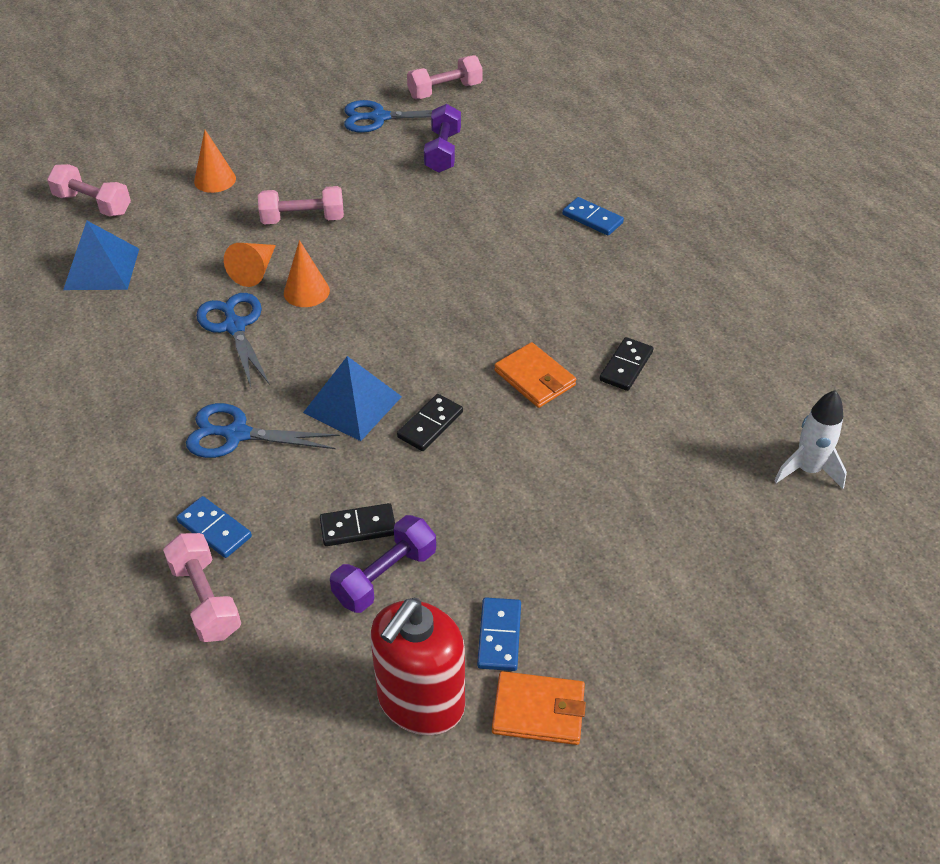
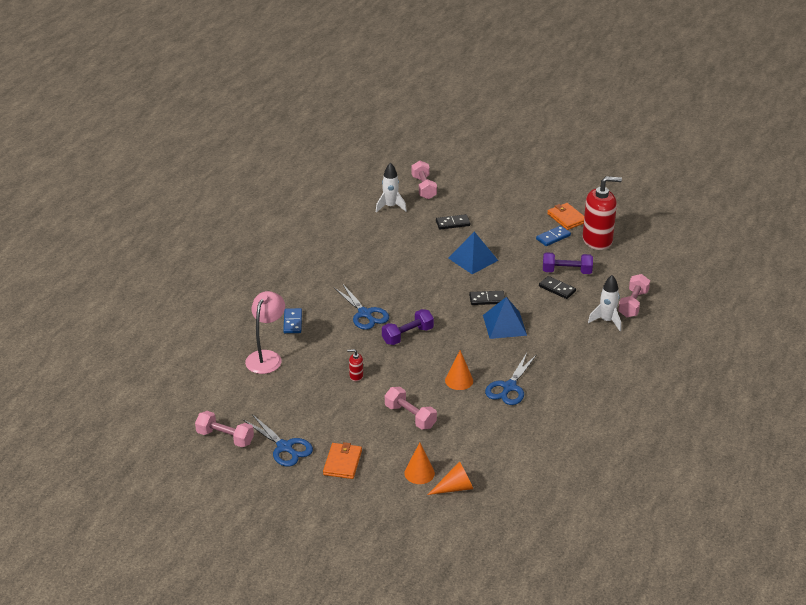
camera: 130 degrees left, 10 degrees down
pink dumbbell [47,164,131,217] -> pink dumbbell moved to [412,161,437,199]
blue pyramid [63,221,139,290] -> blue pyramid moved to [448,232,498,274]
blue domino [176,496,252,558] -> white rocket [588,275,621,331]
blue scissors [186,403,340,458] -> blue scissors moved to [334,283,389,330]
orange cone [224,243,276,287] -> orange cone moved to [428,461,473,495]
purple dumbbell [424,104,461,173] -> purple dumbbell moved to [382,309,434,345]
orange wallet [494,342,576,408] -> orange wallet moved to [323,442,362,479]
black domino [600,337,653,391] -> black domino moved to [436,214,470,229]
none -> pink lamp [245,291,285,374]
none -> red soap dispenser [347,349,363,381]

